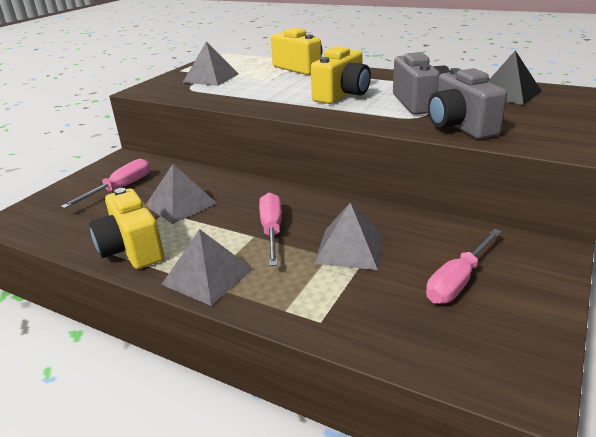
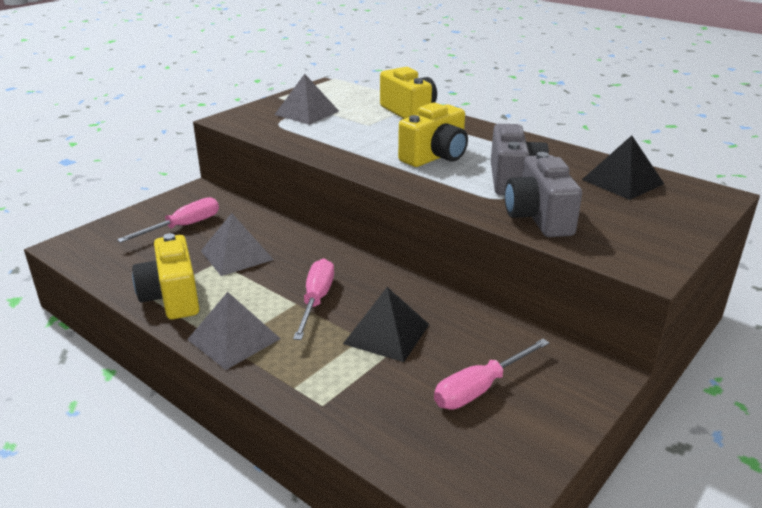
camera: 10 degrees right, 0 degrees up
grey pyramid [314,202,384,270] -> black pyramid [343,287,429,362]

